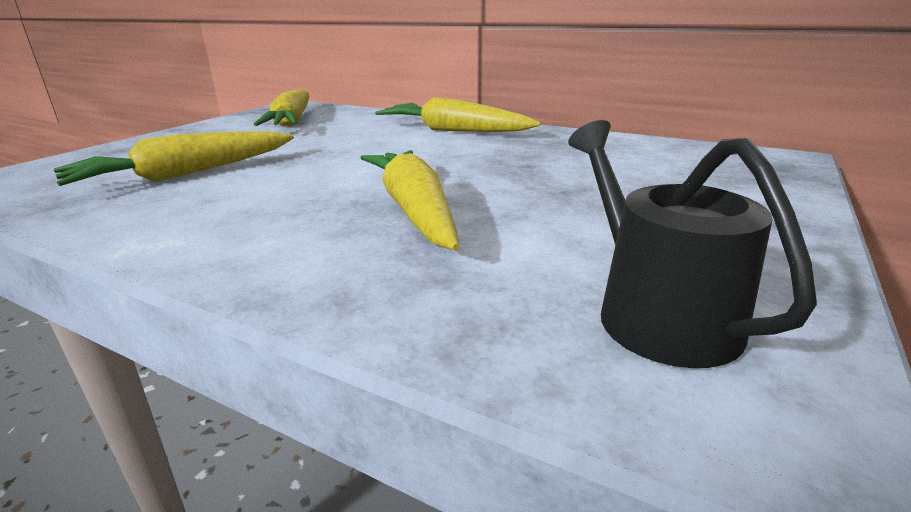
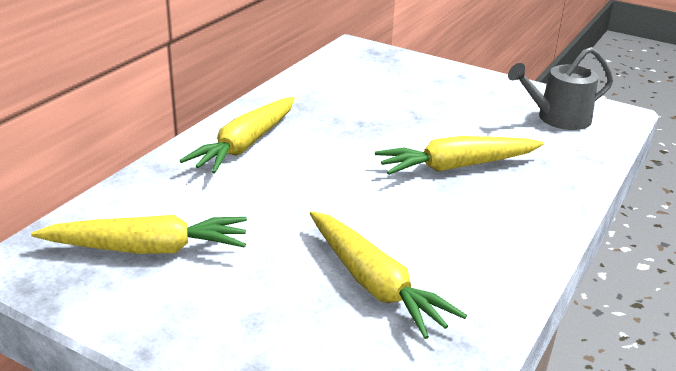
camera: 90 degrees left, 5 degrees up
black watering can [568,120,817,368] -> grey watering can [508,47,613,130]

